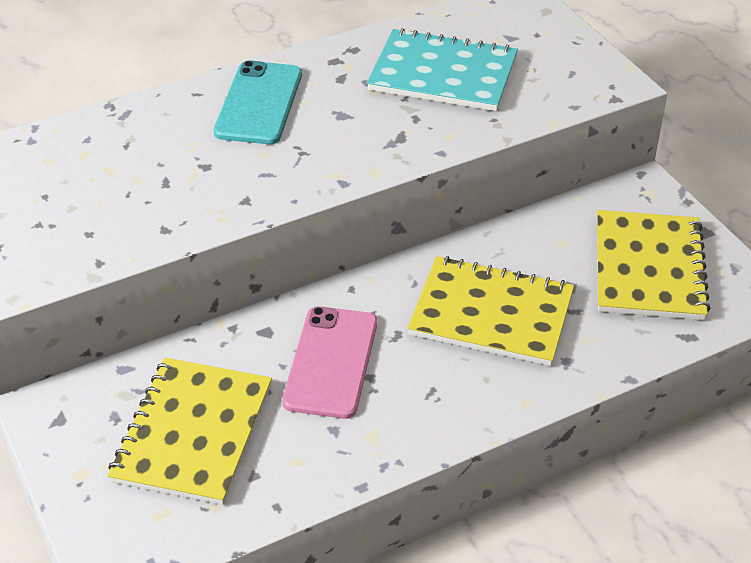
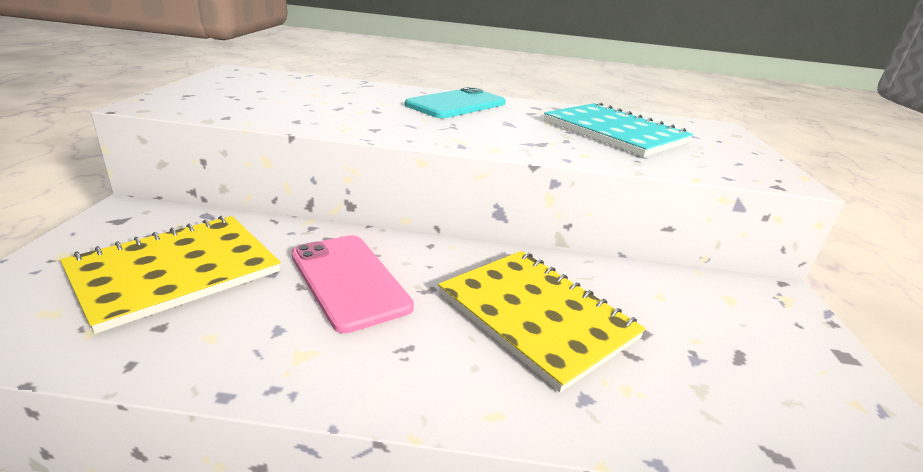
camera: 30 degrees right, 15 degrees down
pink phone [282,306,377,419] -> pink phone turned 75 degrees counterclockwise [291,235,414,333]
yellow notebook [597,210,710,320] -> none

